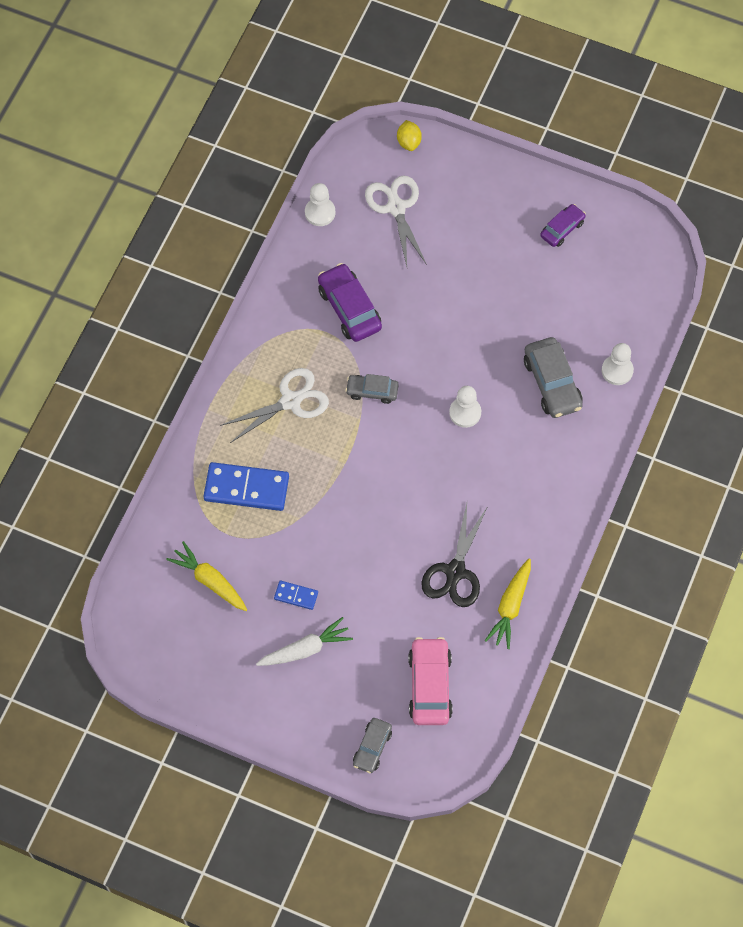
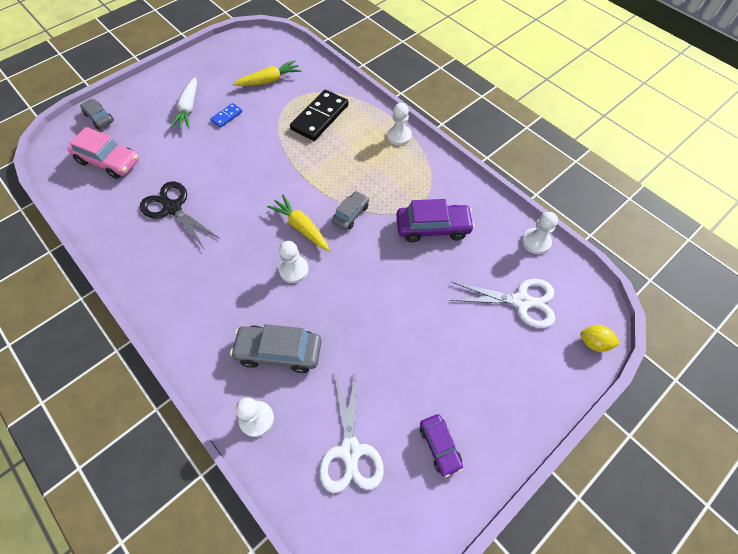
camera: 115 degrees right, 5 degrees down
blue domino [203,462,289,511] -> black domino [290,90,348,141]
white scissors [220,368,329,443] -> white scissors moved to [319,372,384,493]
yellow carrot [485,558,531,649] -> yellow carrot moved to [267,195,330,251]
none -> white pawn [387,103,412,146]

